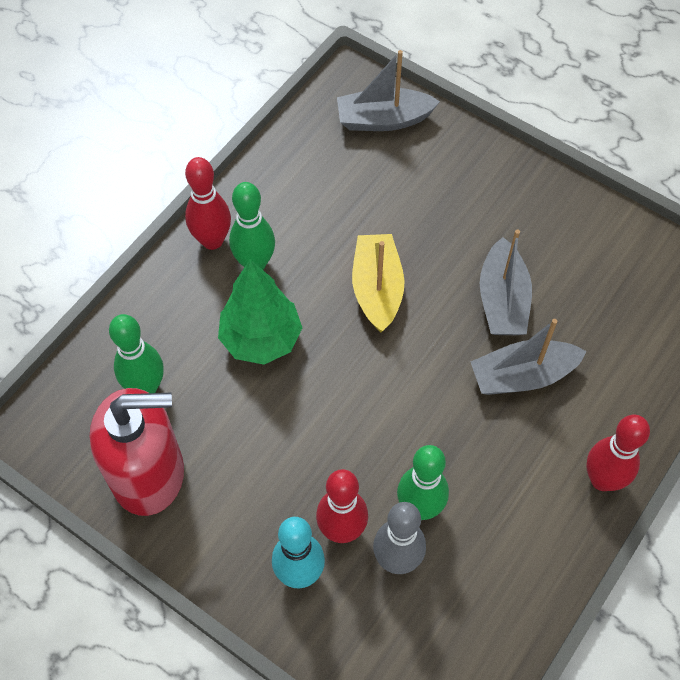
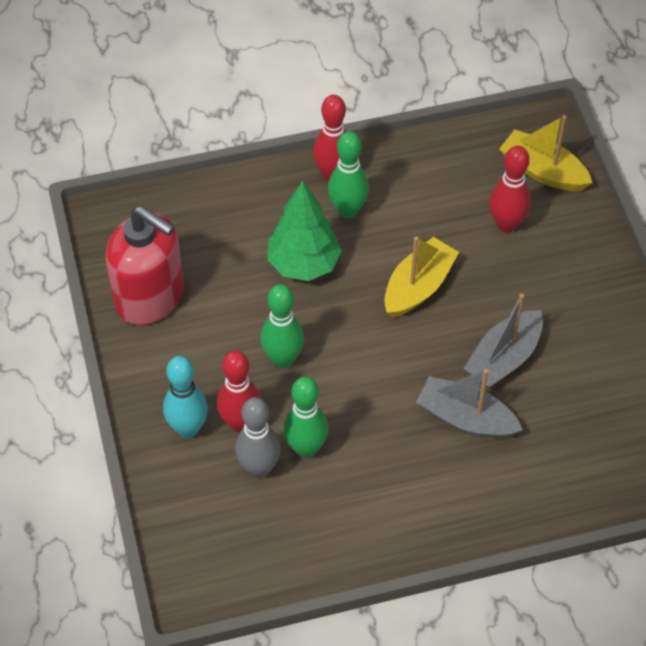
camera: 40 degrees right, 5 degrees down
green bowling pin [109,314,164,393] -> green bowling pin moved to [260,284,304,368]
grey boat [337,50,440,131] -> yellow boat [500,115,593,191]
red bowling pin [586,415,650,491] -> red bowling pin moved to [489,146,531,233]

